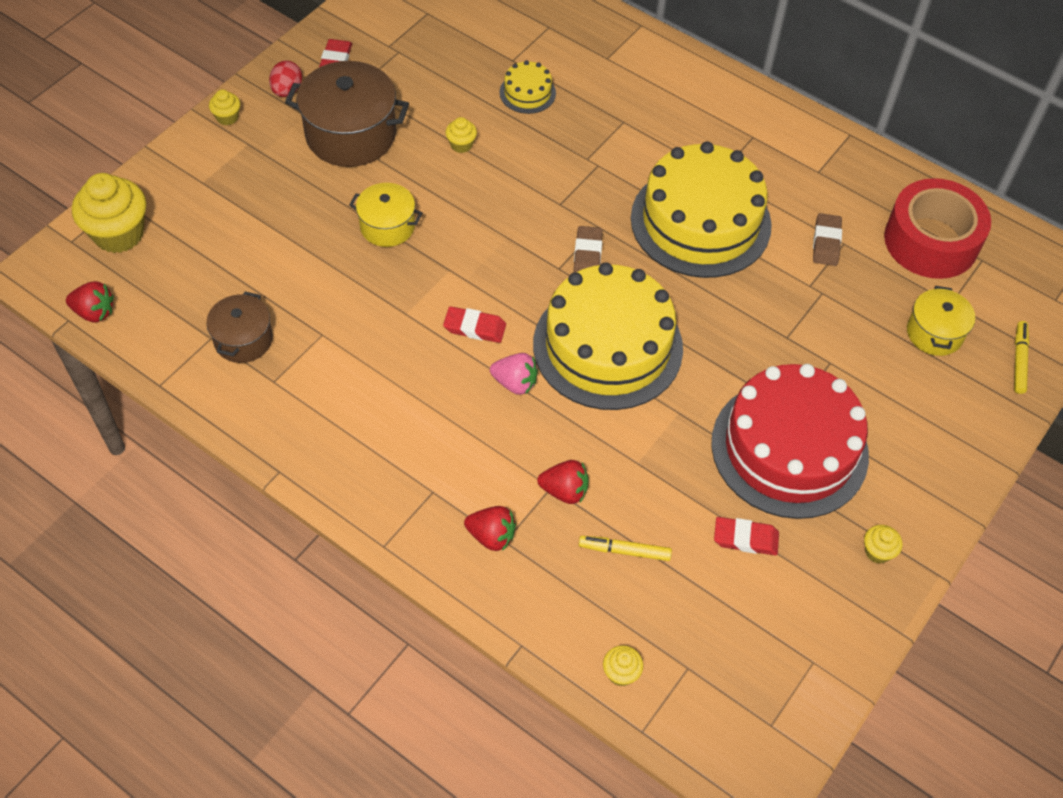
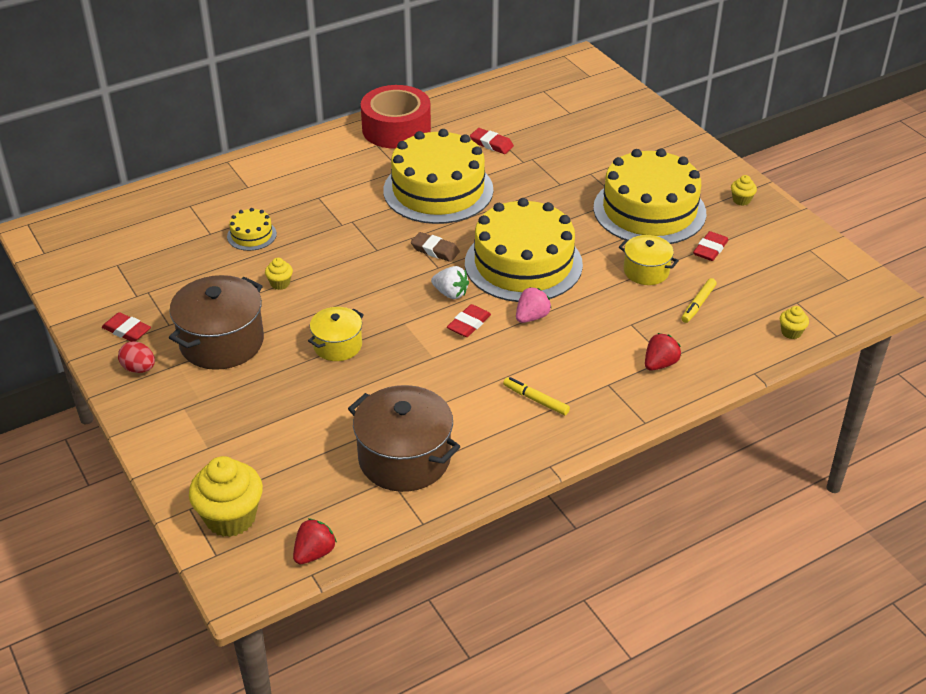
camera: 65 degrees left, 15 degrees down
brown pot [206,292,273,363] -> brown pot [348,385,461,492], size x1.72
yellow cupcake [209,90,240,125] -> none
red strawberry [537,460,588,504] -> none
red cake [711,364,869,519] -> yellow cake [593,149,706,244]
brown eraser [813,213,842,266] -> red eraser [470,128,514,154]
red tape [884,178,991,279] -> red tape moved to [361,85,431,149]
yellow pot [907,286,975,356] -> yellow pot moved to [619,235,679,285]
yellow marker [1014,321,1029,394] -> yellow marker moved to [503,377,570,415]
none -> white strawberry [431,266,469,299]

